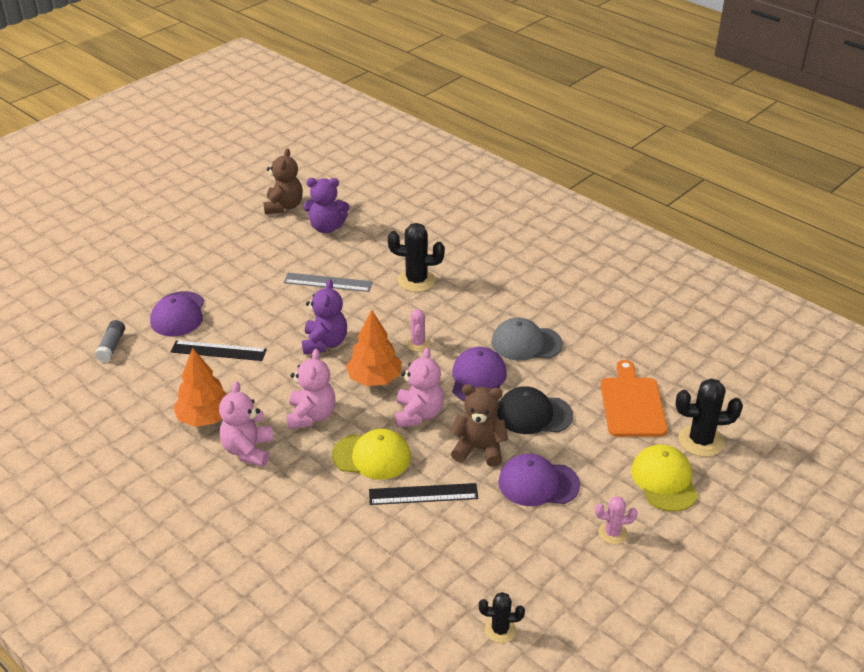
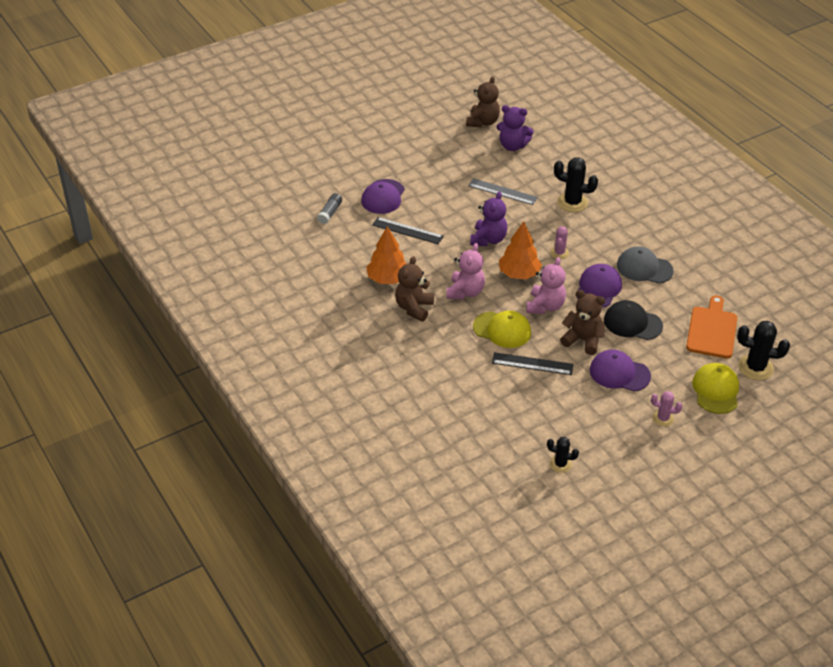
camera: 15 degrees right, 5 degrees up
pink teddy bear [219,381,274,467] -> brown teddy bear [395,256,434,322]

